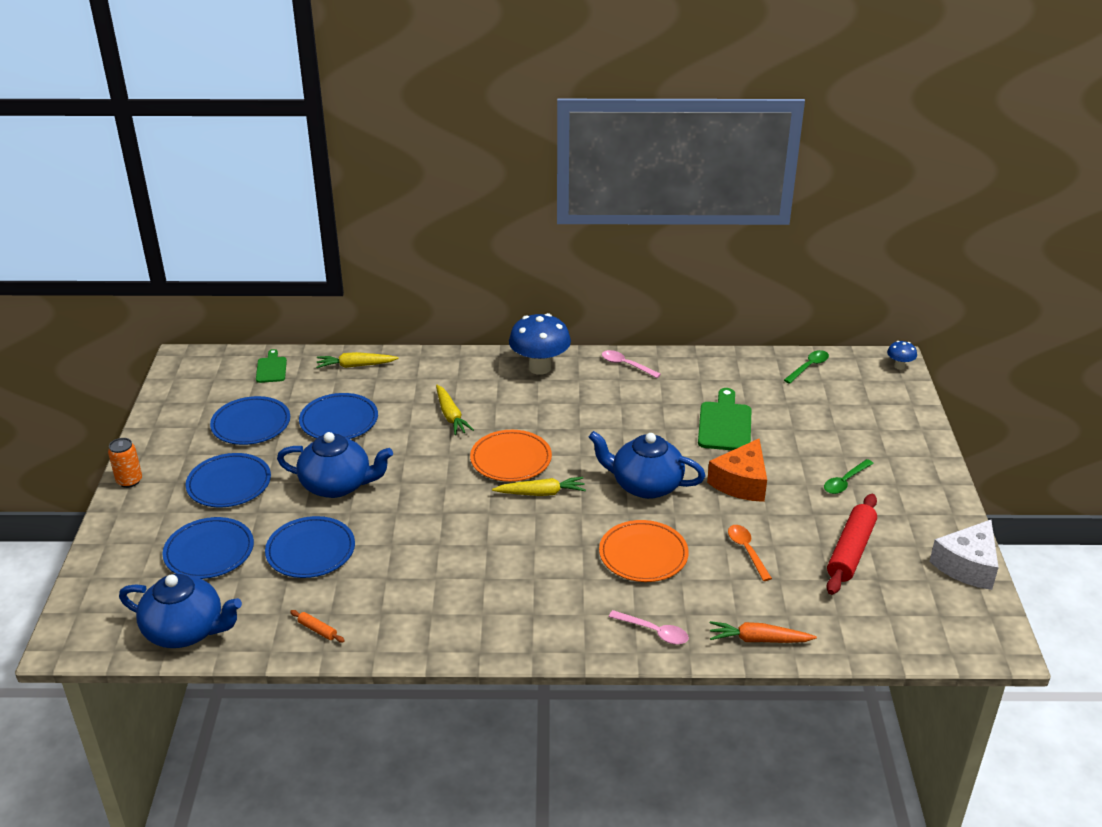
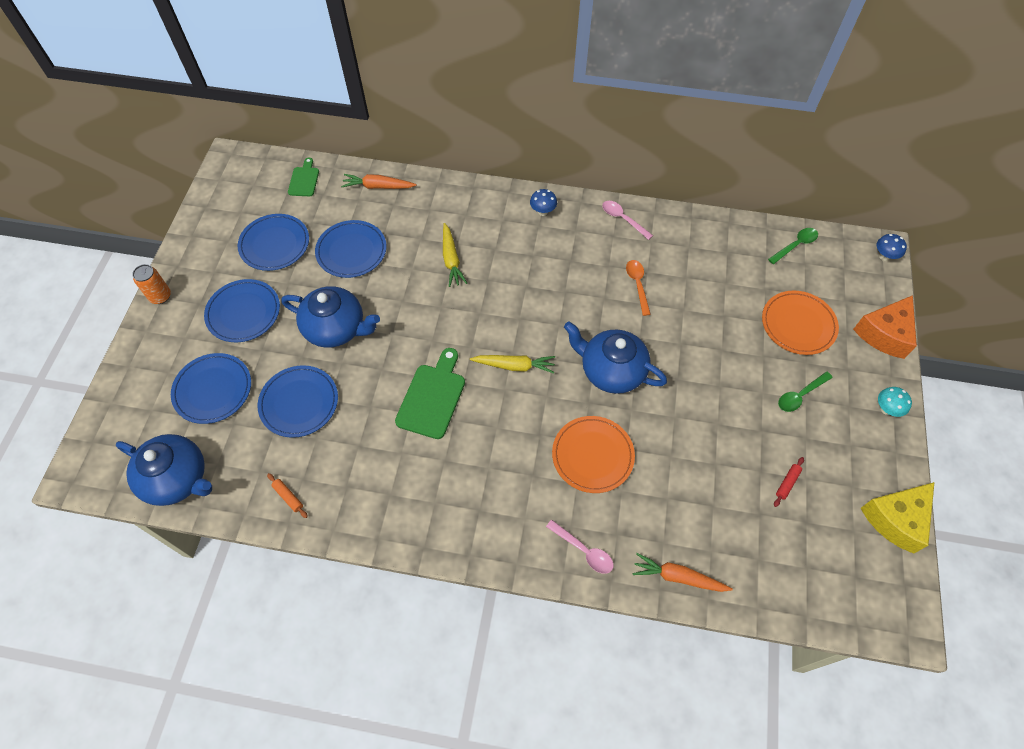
camera: 10 degrees right, 25 degrees up
yellow carrot [316,352,399,368] -> orange carrot [341,174,416,189]
orange plate [470,430,552,482] -> orange plate moved to [762,290,839,355]
blue mushroom [509,313,571,375] -> blue mushroom [530,189,557,216], size x0.48
green cutting board [698,388,752,450] -> green cutting board moved to [395,348,465,439]
orange cheese [707,439,767,502] -> orange cheese moved to [853,295,917,359]
orange spoon [728,525,772,581] -> orange spoon moved to [626,260,651,316]
red rolling pin [827,494,877,595] -> red rolling pin [774,457,804,507], size x0.43
white cheese [929,520,999,590] -> yellow cheese [860,482,935,554]
none -> turquoise mushroom [878,387,912,417]

